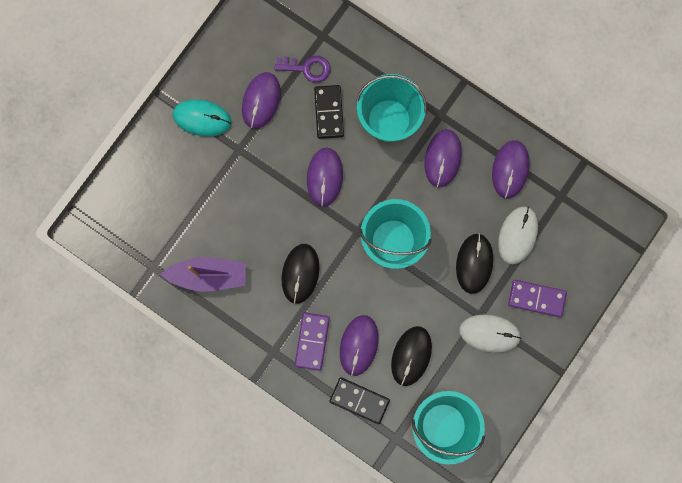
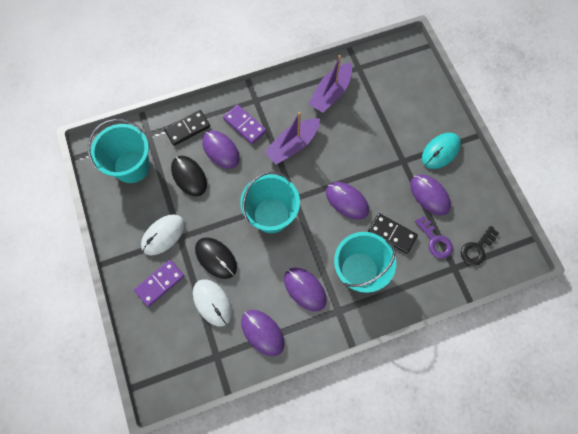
camera: 125 degrees right, 10 degrees down
purple key [275,56,331,83] -> purple key turned 75 degrees counterclockwise [415,216,453,259]
black mouse [281,244,319,304] -> purple boat [264,112,320,164]
none -> black key [461,226,499,266]

